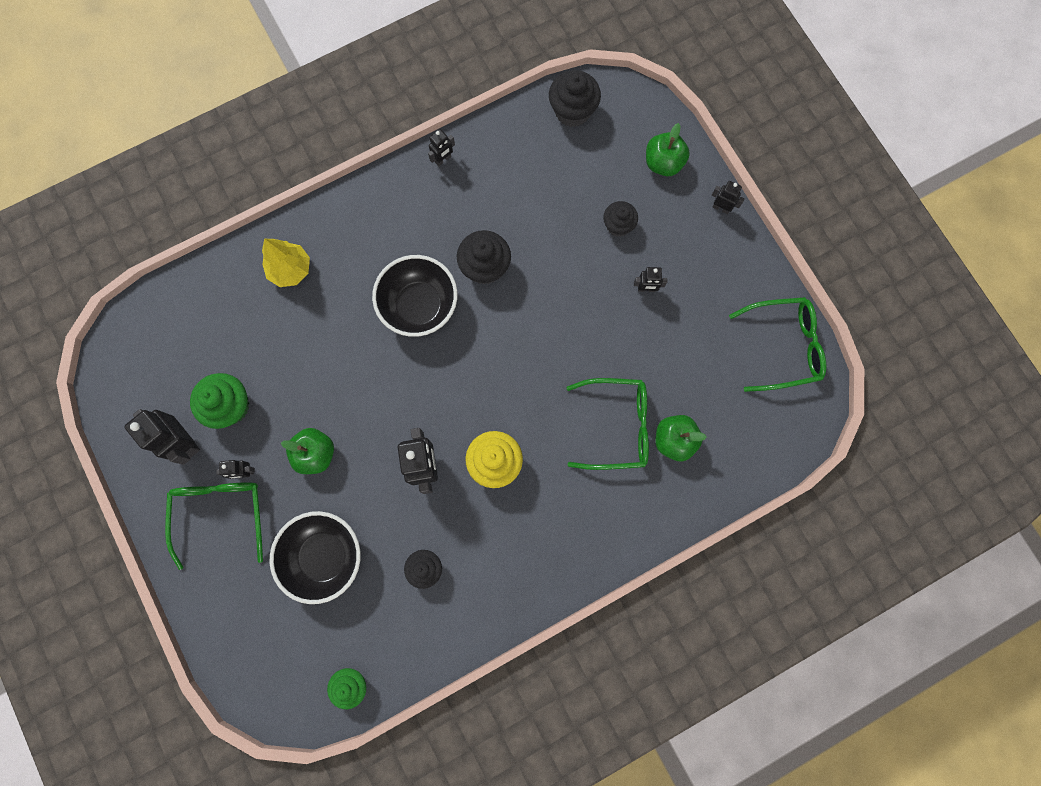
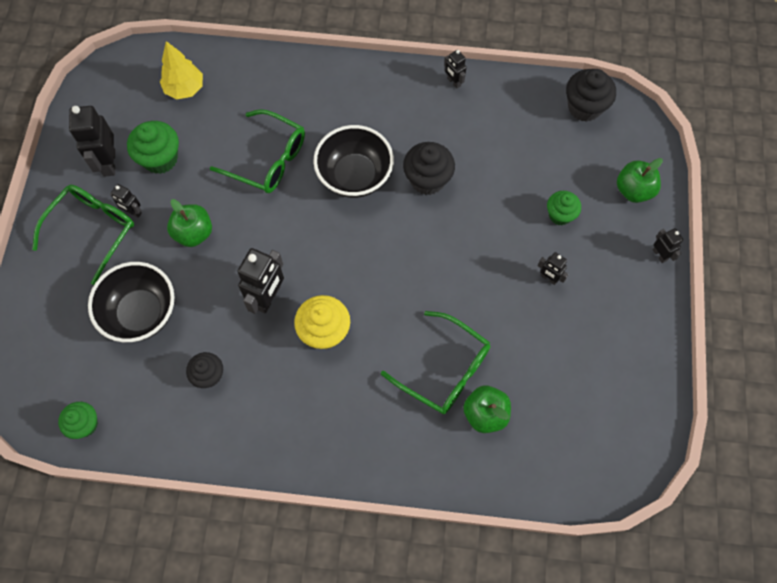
camera: 35 degrees right, 10 degrees down
yellow tree [262,239,310,287] -> yellow tree moved to [160,41,203,99]
black robot [428,129,455,166] -> black robot turned 60 degrees clockwise [444,50,467,89]
black cupcake [603,201,638,237] -> green cupcake [547,191,581,225]
green glasses [729,297,827,392] -> green glasses moved to [210,109,305,193]

